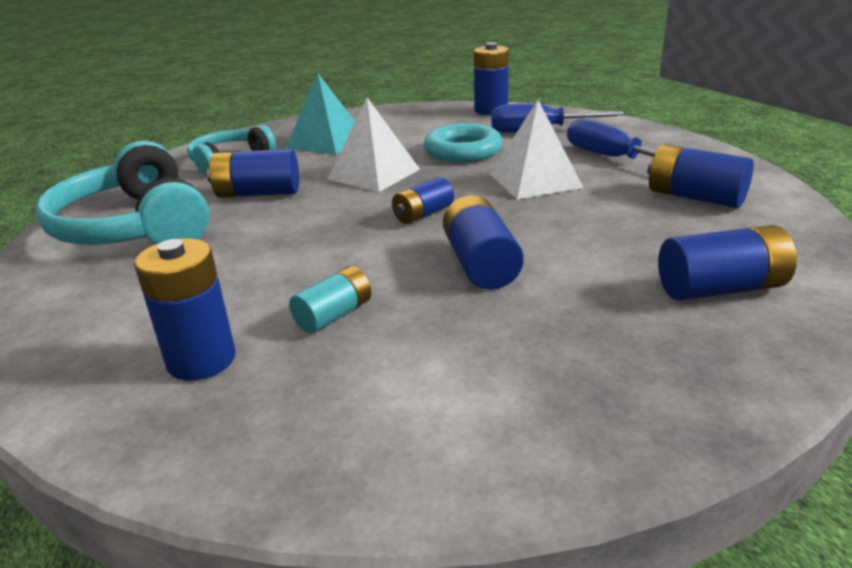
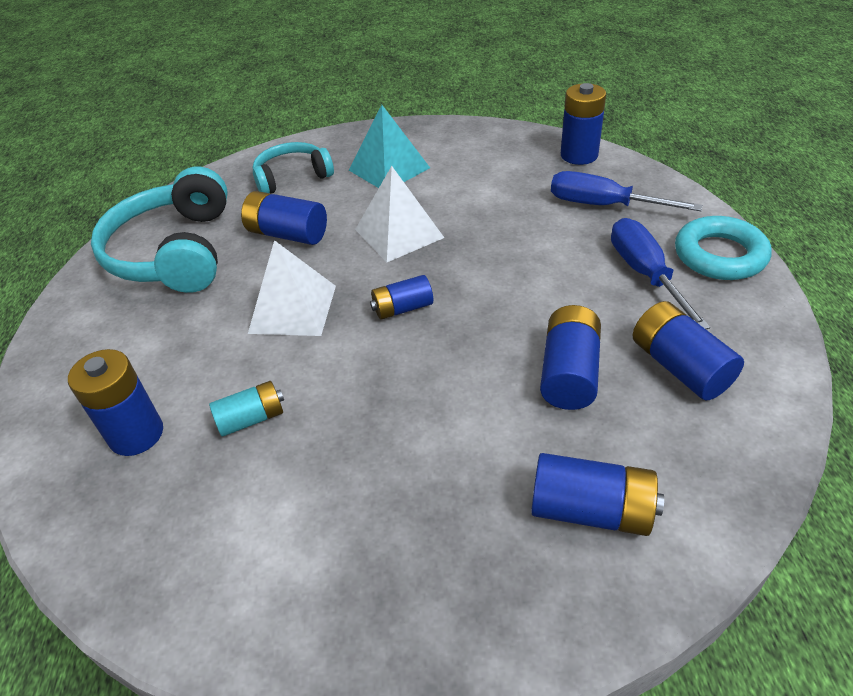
camera: 25 degrees right, 15 degrees up
turquoise ring [424,123,502,162] -> turquoise ring moved to [675,216,772,280]
blue battery [443,195,524,290] -> blue battery moved to [540,305,601,410]
white pyramid [490,100,583,199] -> white pyramid moved to [248,240,336,336]

